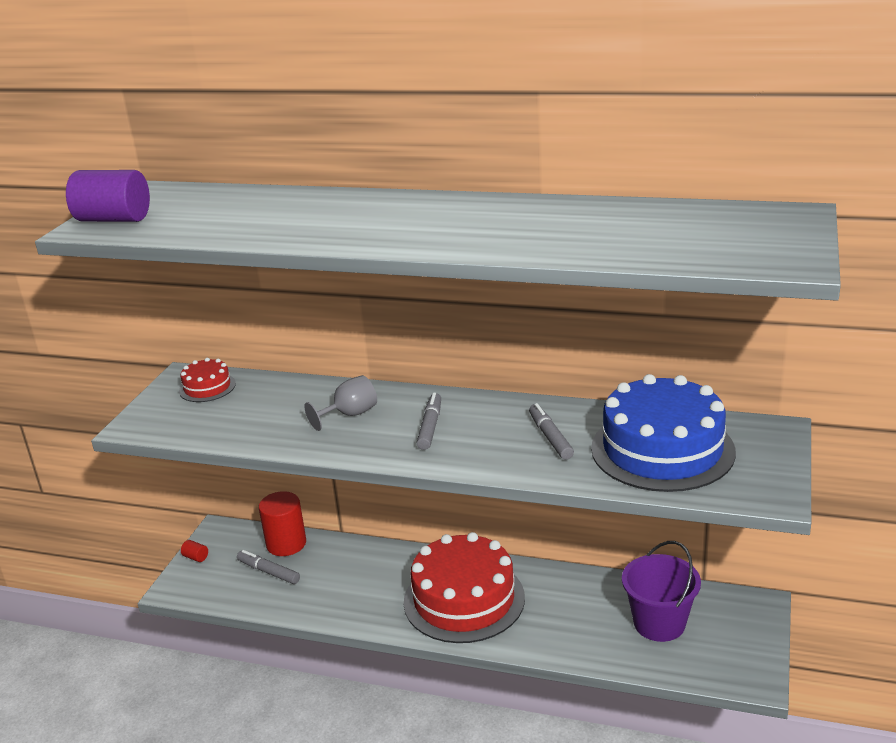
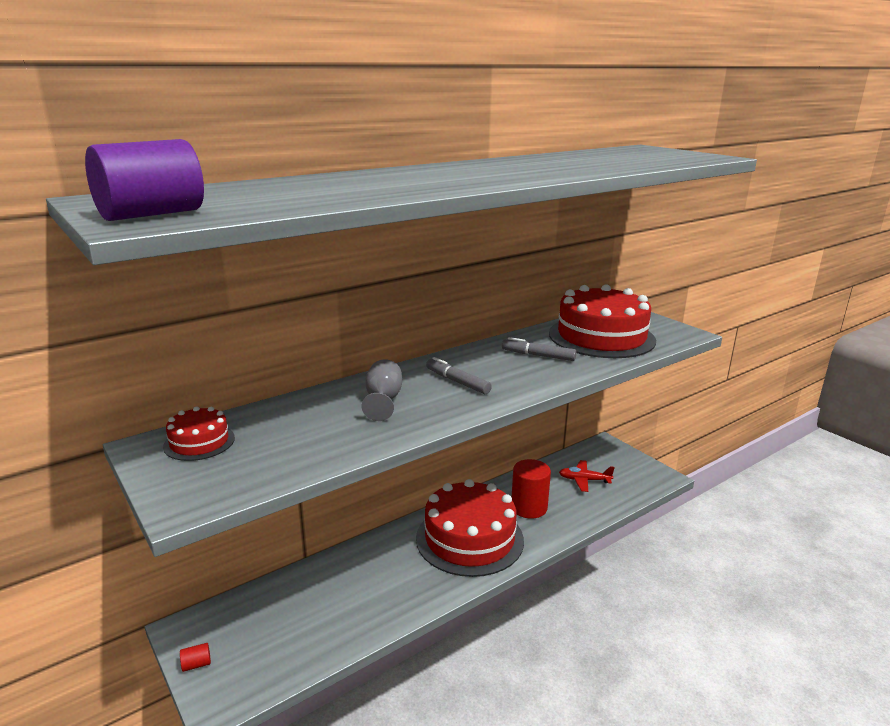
camera: 55 degrees left, 5 degrees down
grey marker [237,550,300,584] -> none
red cylinder [259,491,306,556] -> red cylinder moved to [512,459,551,519]
blue cake [591,374,736,492] -> red cake [549,284,656,358]
purple bucket [622,541,701,642] -> red plane [559,460,615,492]

